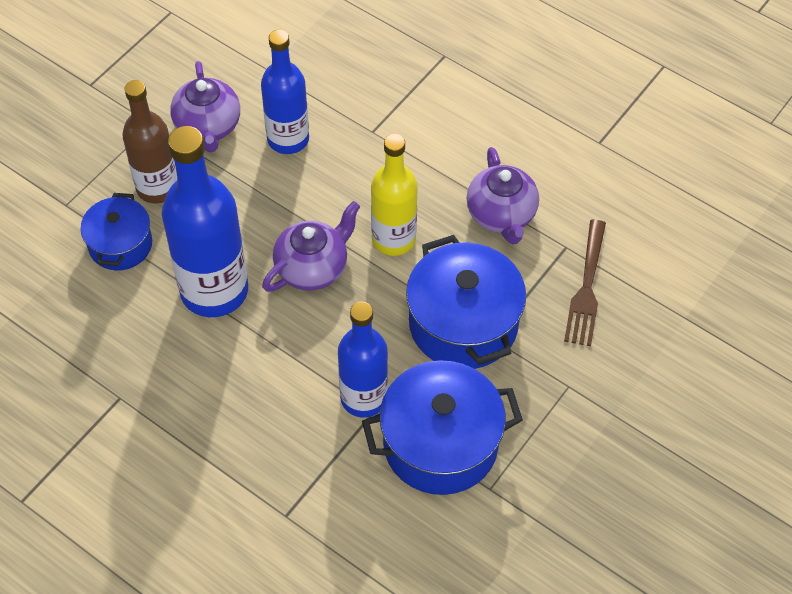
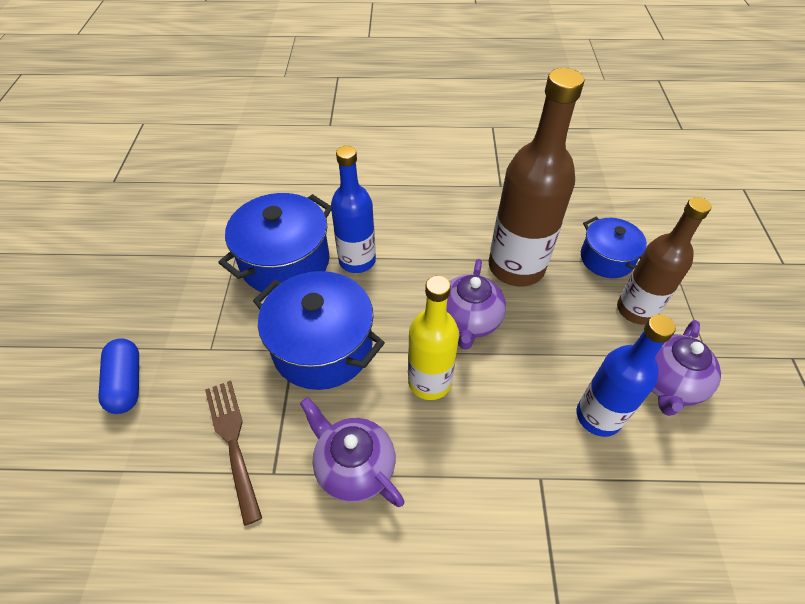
camera: 145 degrees right, 5 degrees down
blue bottle [162,126,248,317] -> brown bottle [489,68,585,286]
purple teapot [170,61,240,152] -> purple teapot turned 105 degrees counterclockwise [652,320,721,416]
none -> blue capsule [98,339,139,414]

